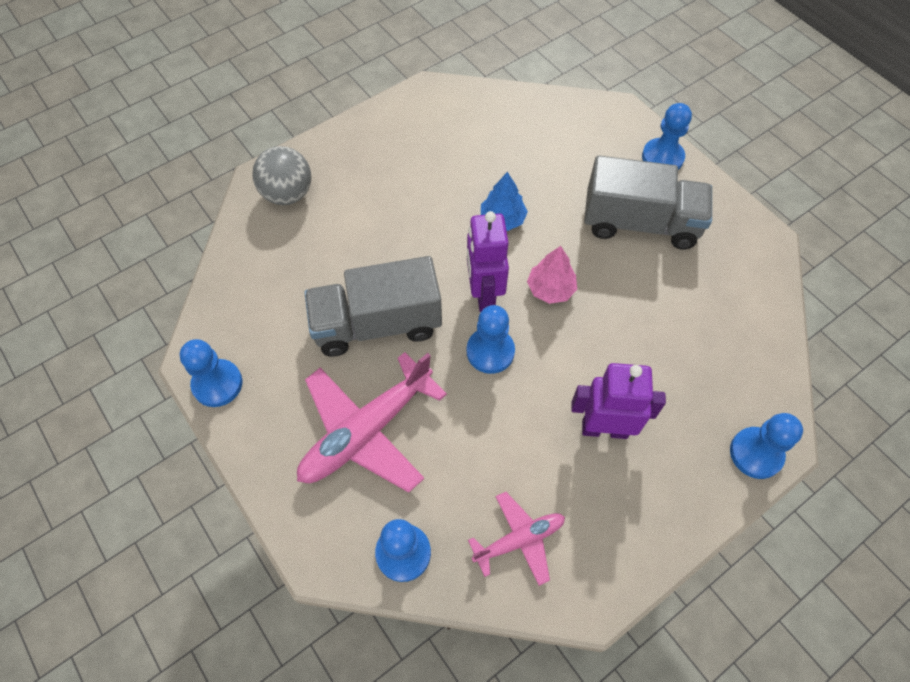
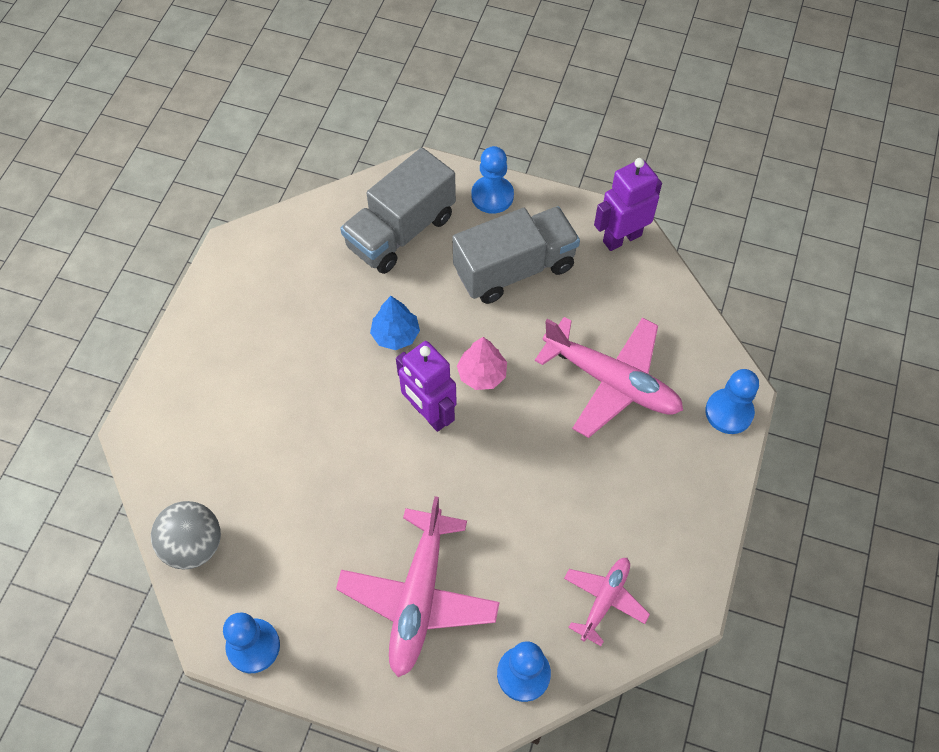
camera: 35 degrees left, 0 degrees up
grey ball [252,146,312,205] -> grey ball moved to [151,501,221,570]
grey truck [304,256,442,357] -> grey truck moved to [340,147,456,274]
blue pawn [467,305,515,374] -> none
purple robot [571,363,666,439] -> purple robot moved to [594,158,662,251]
none -> pink plane [535,317,683,438]

